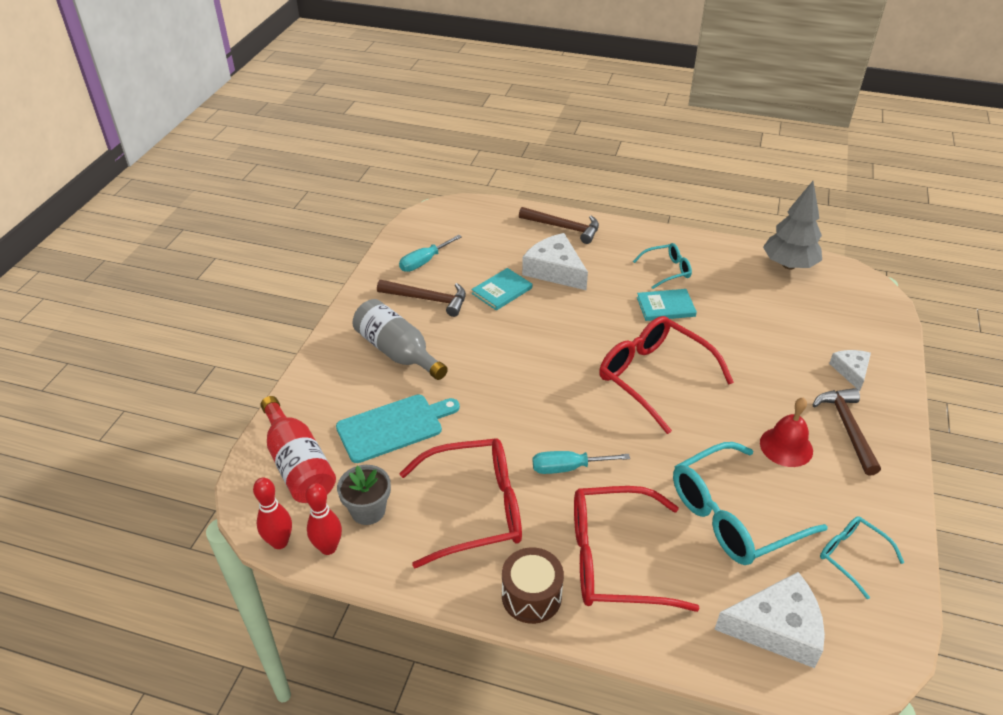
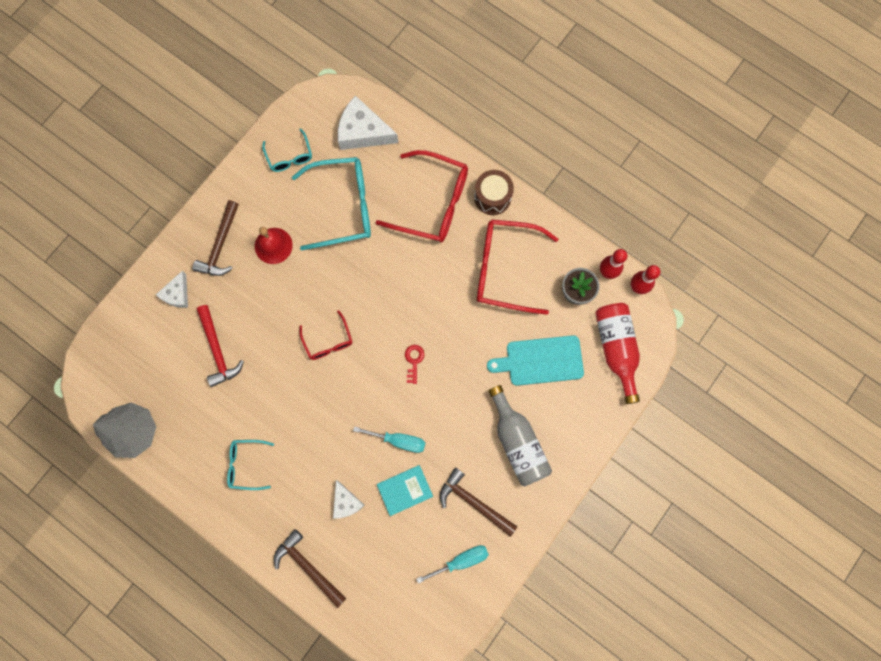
camera: 160 degrees left, 35 degrees up
white cheese [522,233,588,290] -> white cheese [333,480,364,519], size x0.58
turquoise screwdriver [533,451,630,474] -> turquoise screwdriver moved to [353,426,425,453]
red glasses [599,316,734,434] -> red glasses [299,310,353,360], size x0.52
turquoise book [637,289,697,321] -> none
none -> red hammer [197,305,244,387]
none -> red key [405,345,424,384]

